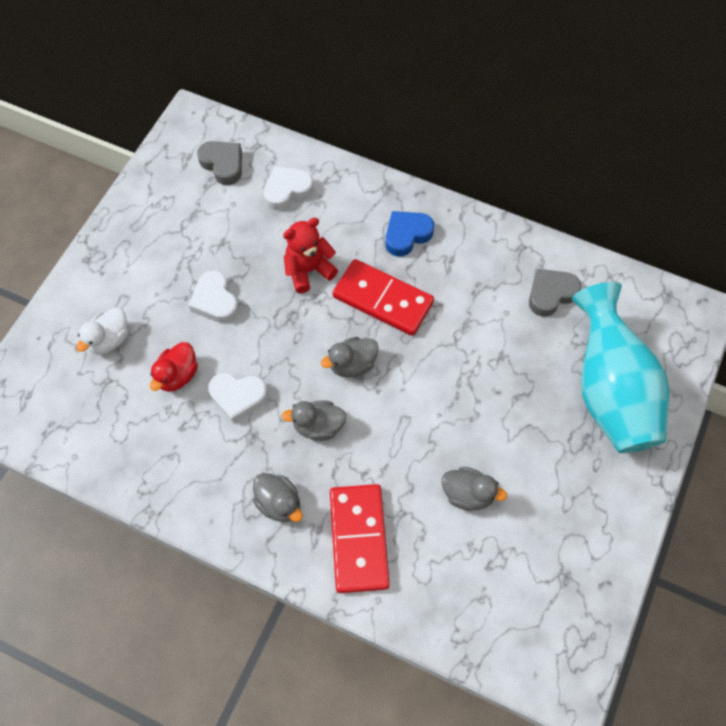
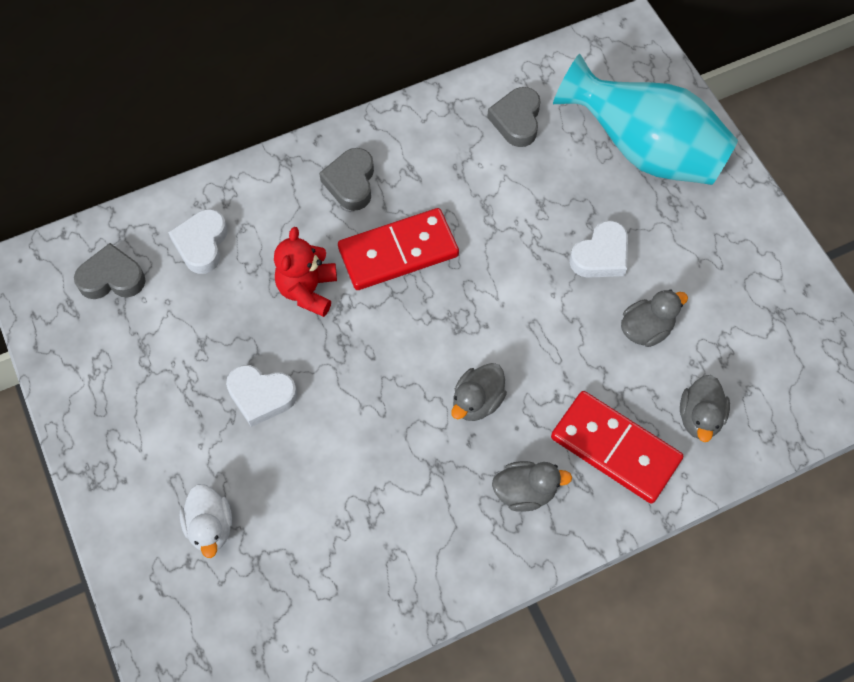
camera: 50 degrees left, 0 degrees up
red duck [150,342,198,392] -> none
white heart [208,373,268,423] -> white heart moved to [569,220,628,278]
grey duck [321,337,379,377] -> grey duck moved to [680,375,730,442]
blue heart [386,211,434,257] -> grey heart [319,148,374,211]

